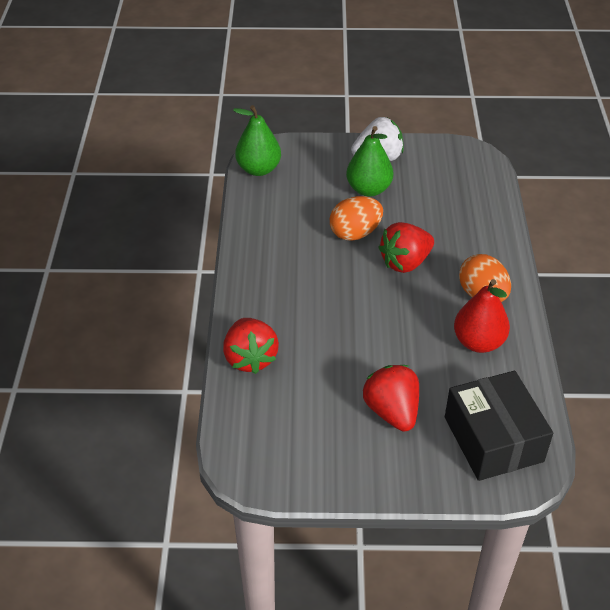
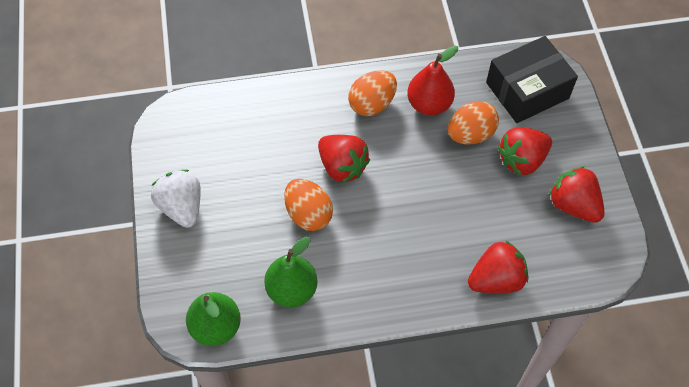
camera: 100 degrees left, 15 degrees up
green pear [346,126,393,197] -> green pear moved to [264,237,318,307]
none -> orange egg [448,101,499,145]
none -> red strawberry [549,166,604,223]

